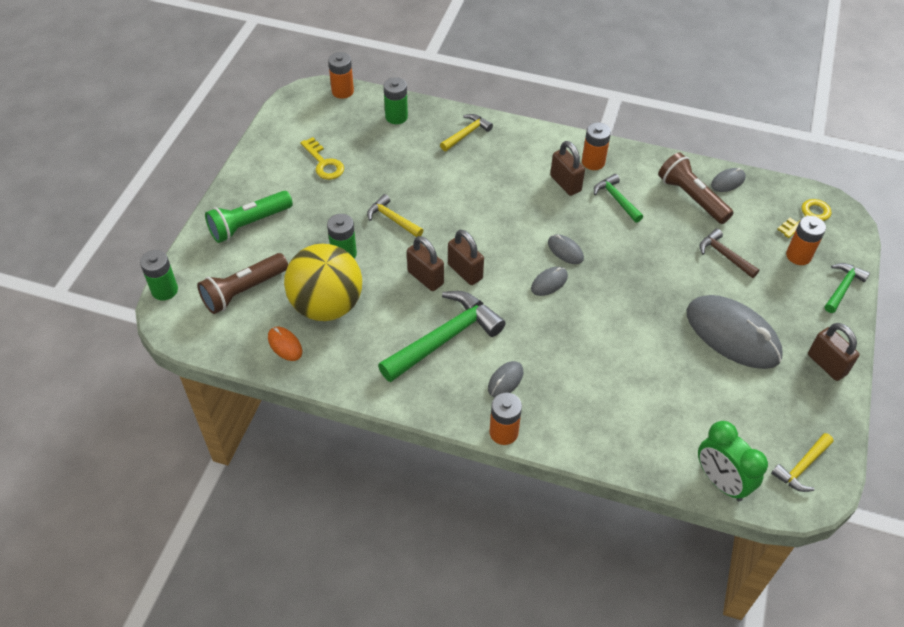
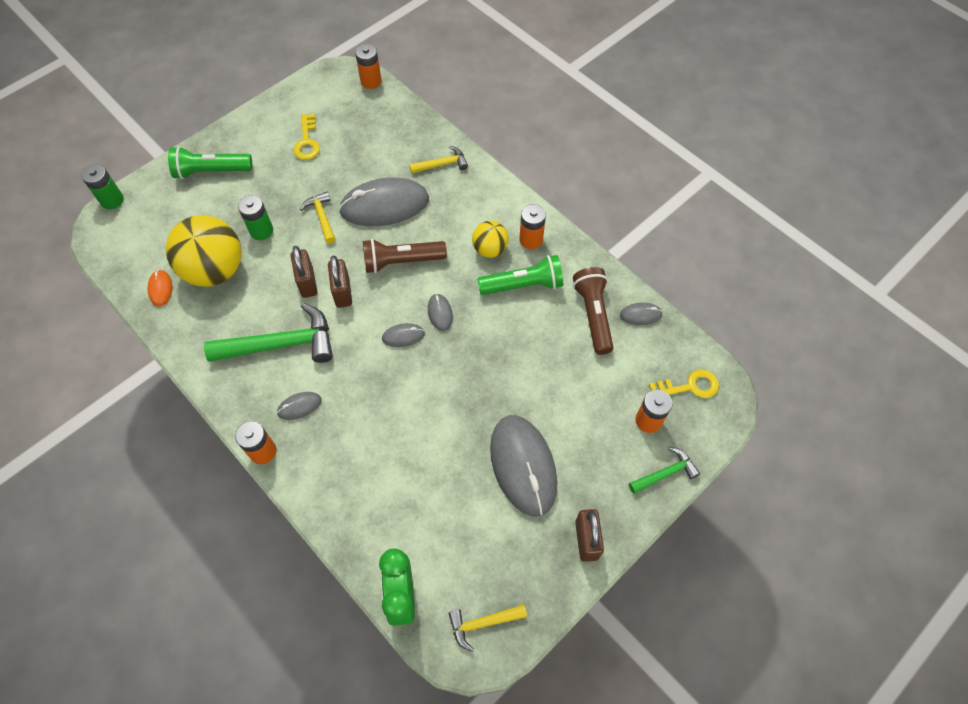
camera: 30 degrees right, 10 degrees up
brown flashlight [197,253,288,314] -> brown flashlight moved to [363,239,447,273]
green battery [384,77,408,124] -> none
brown padlock [550,141,585,196] -> yellow ball [472,221,509,258]
green hammer [594,174,643,223] -> green flashlight [477,255,563,295]
brown hammer [700,228,759,278] -> none
none -> grey mouse [339,178,429,226]

